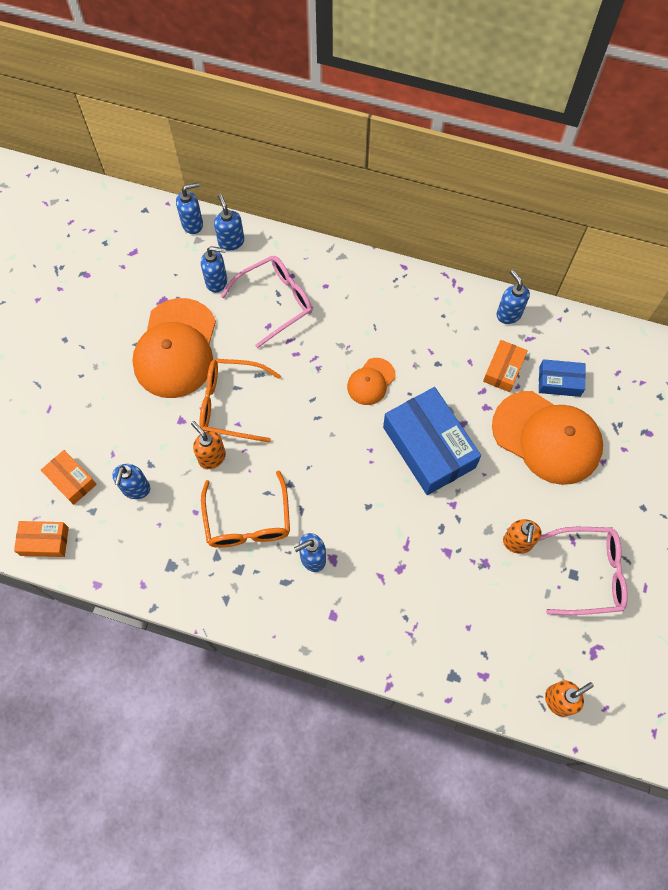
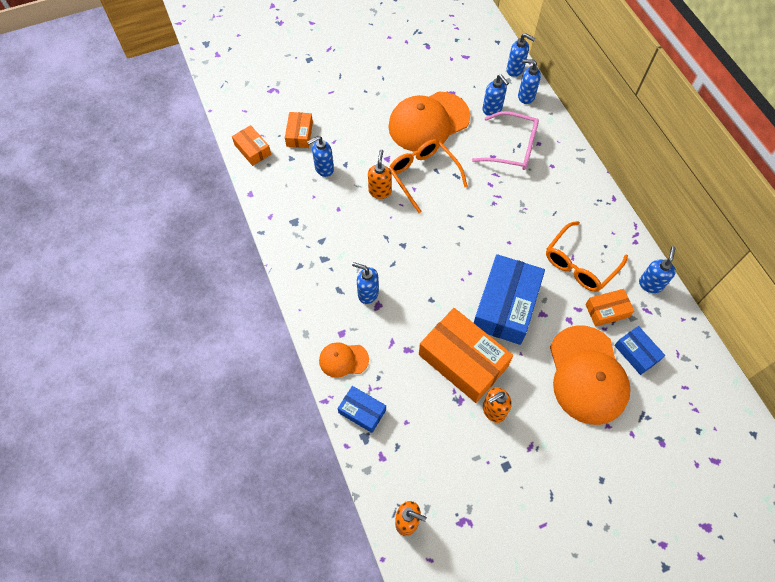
camera: 50 degrees right, 5 degrees down
orange glasses [201,471,290,548] -> orange glasses moved to [546,221,628,292]
blue soap dispenser [214,194,244,251] -> blue soap dispenser turned 105 degrees counterclockwise [518,59,541,104]
orange cap [347,358,395,405] -> orange cap moved to [319,342,369,378]
pink glasses [539,527,628,615] -> none
none -> blue box [338,386,386,433]
none -> orange box [419,308,513,403]

